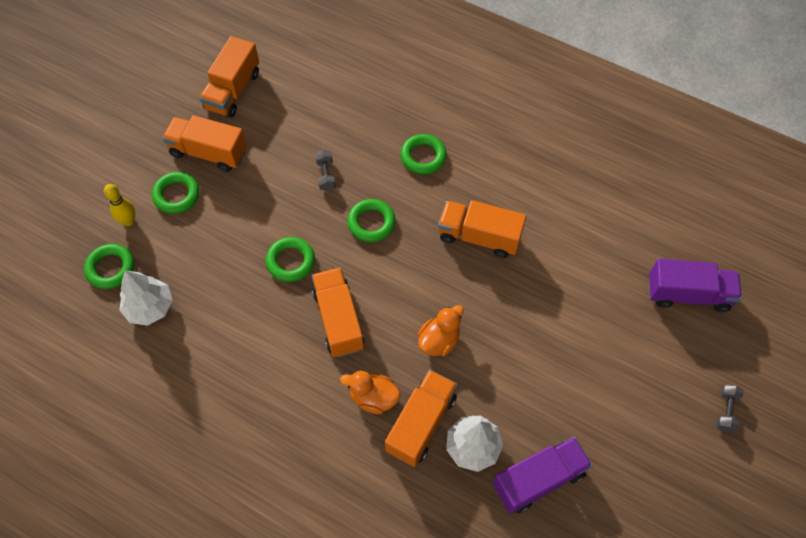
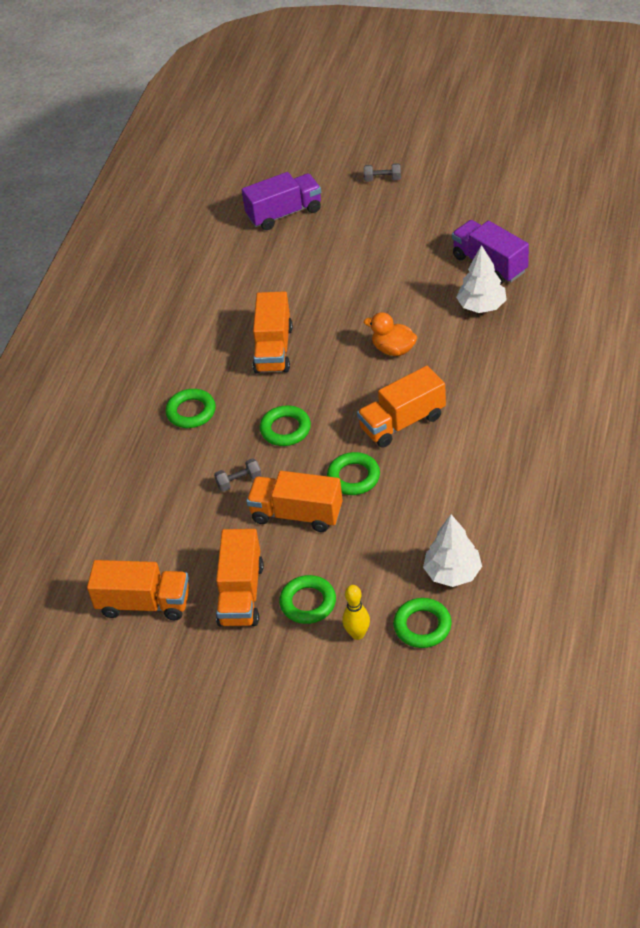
camera: 100 degrees left, 15 degrees down
orange duck [340,371,400,414] -> none
orange truck [385,370,457,467] -> orange truck moved to [246,471,343,532]
purple truck [649,259,742,312] -> purple truck turned 75 degrees clockwise [242,172,321,230]

